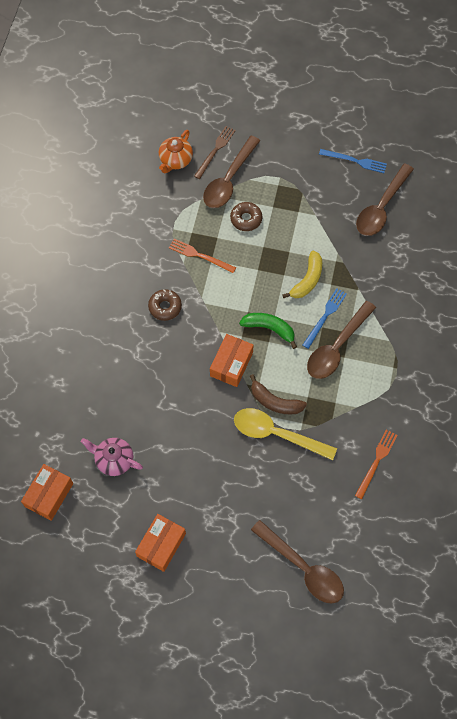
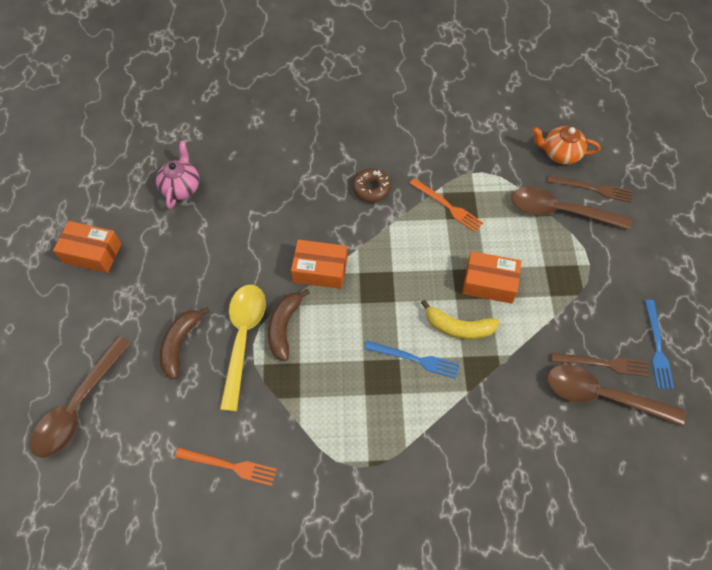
camera: 75 degrees right, 5 degrees down
orange box [21,464,73,521] -> orange box moved to [462,251,521,304]
orange fork [169,239,236,273] -> orange fork turned 120 degrees clockwise [409,178,483,232]
brown donut [230,202,262,231] -> none
green banana [239,313,297,349] -> none
brown spoon [307,301,376,379] -> none
none -> brown banana [160,307,210,379]
none -> brown fork [551,353,649,377]

